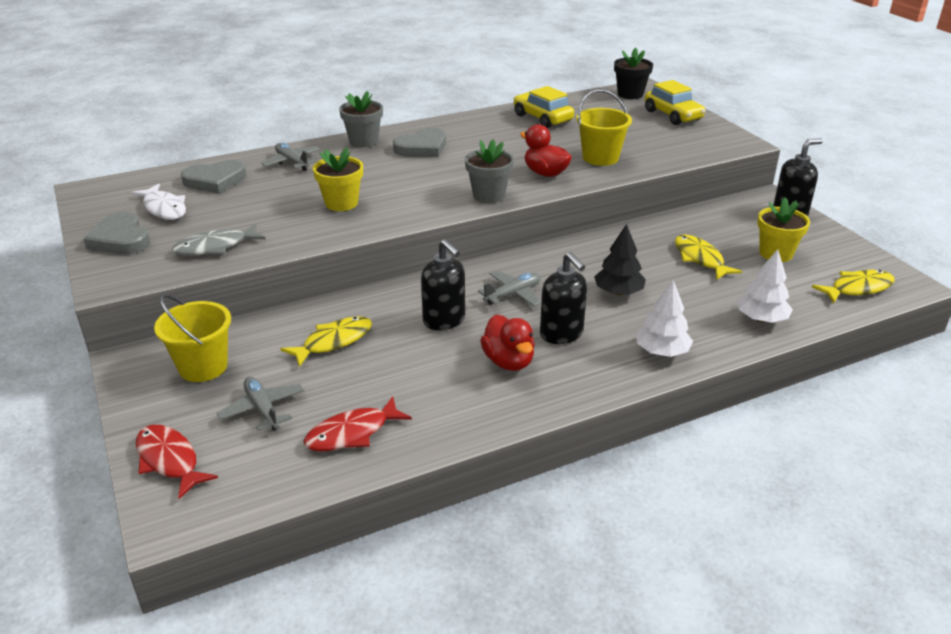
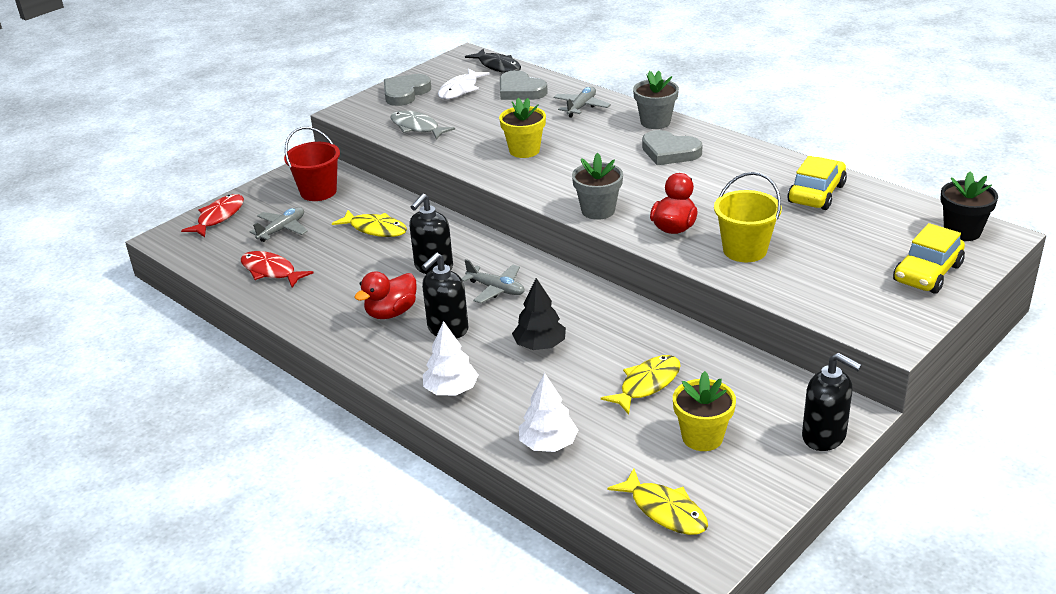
camera: 70 degrees right, 0 degrees up
yellow bucket [154,294,231,382] -> red bucket [284,127,340,201]
none -> black fish [465,49,521,73]

